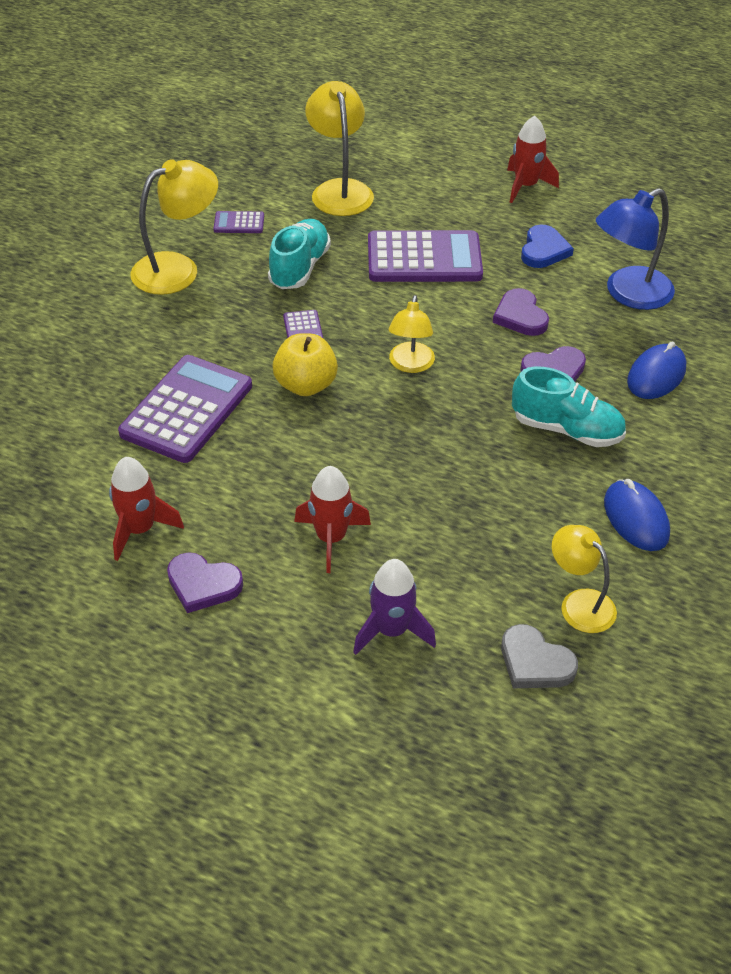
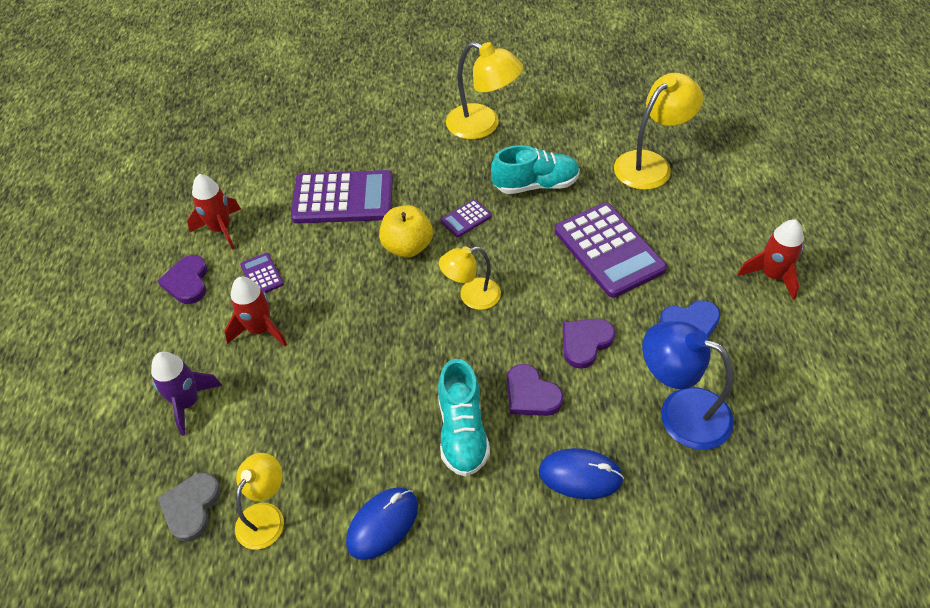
camera: 65 degrees right, 5 degrees up
purple calculator [213,211,264,233] -> purple calculator moved to [240,253,284,293]

